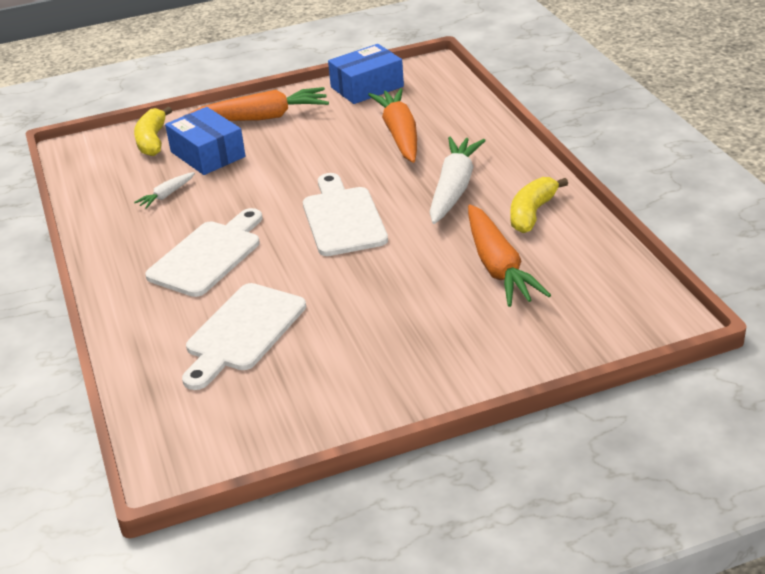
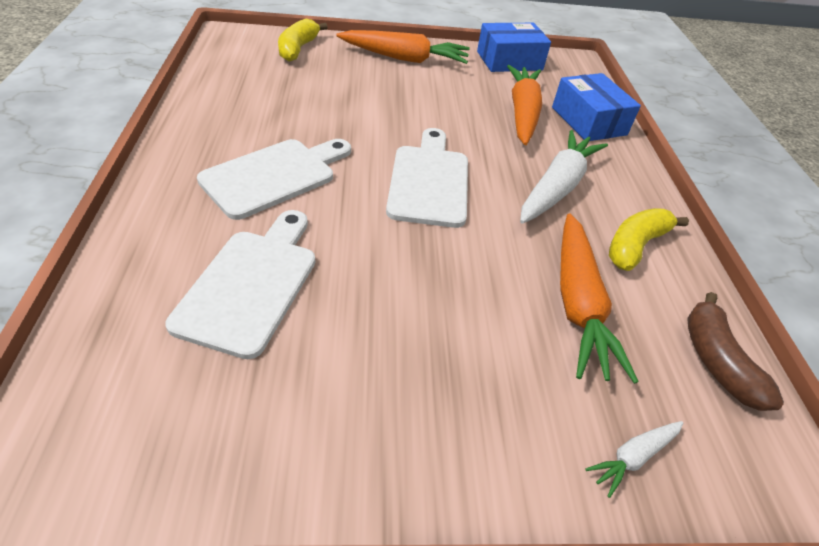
camera: 10 degrees right, 10 degrees up
white carrot [134,172,195,209] -> white carrot moved to [585,421,684,498]
blue box [165,107,246,175] -> blue box moved to [552,73,641,141]
white cutting board [182,283,306,390] -> white cutting board turned 150 degrees clockwise [165,210,315,359]
none -> brown banana [687,292,784,411]

